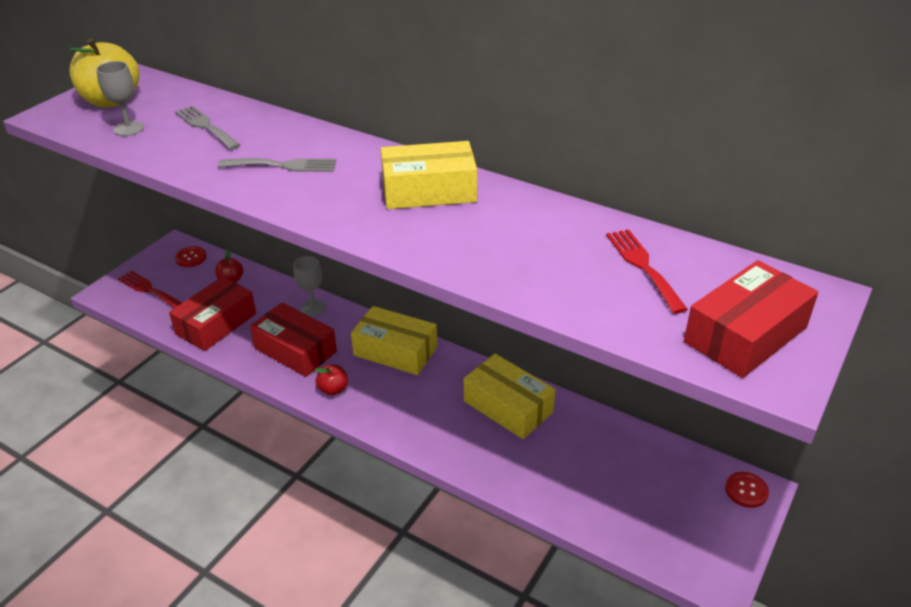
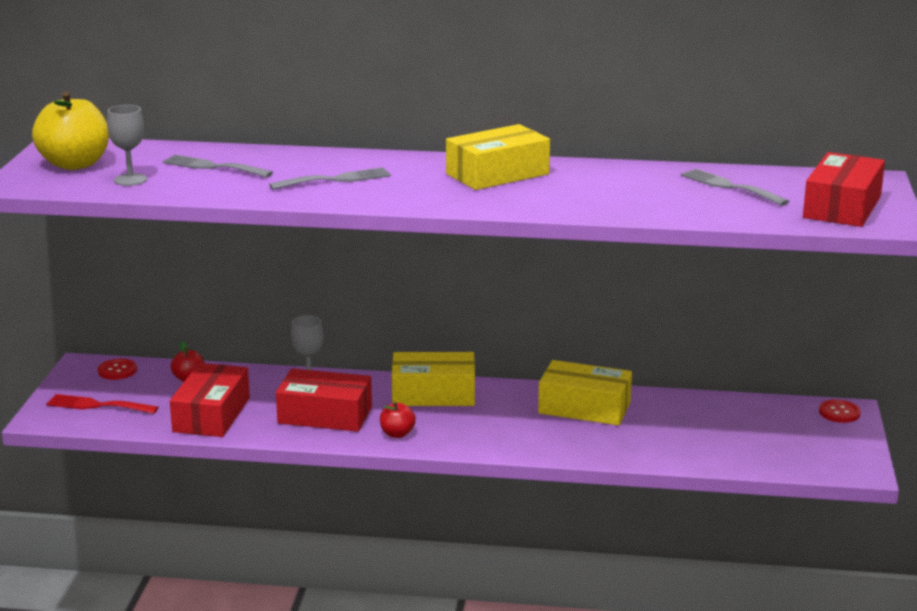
camera: 25 degrees left, 15 degrees down
red fork [606,229,688,314] -> grey fork [681,169,789,206]

